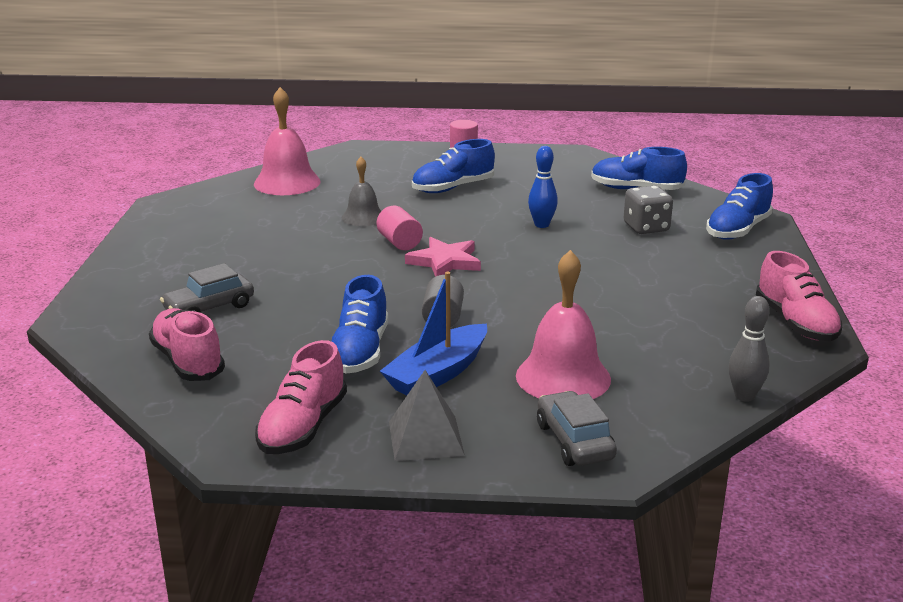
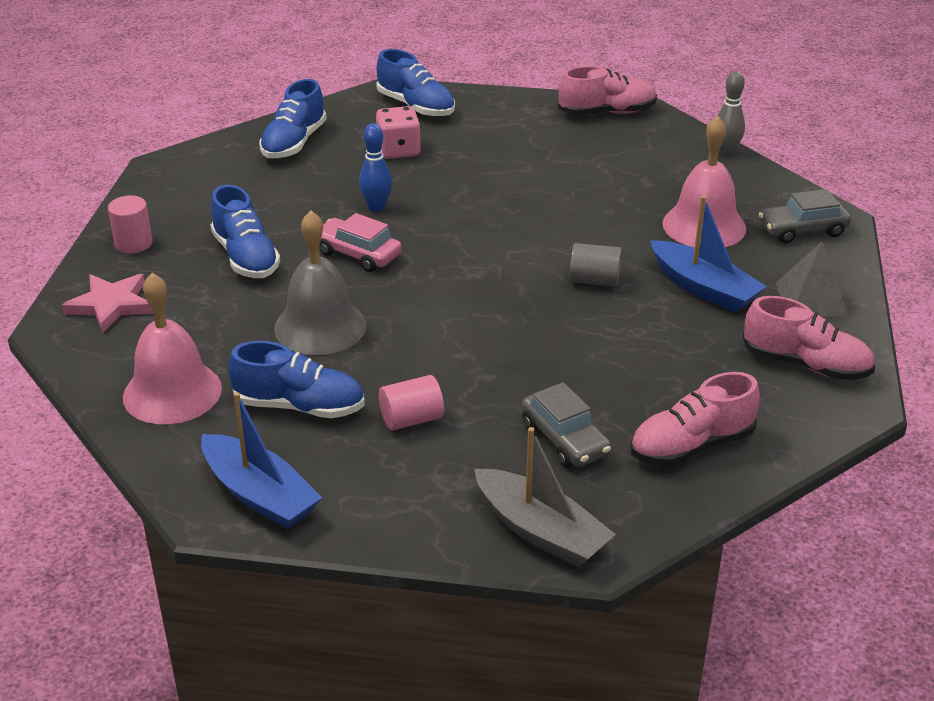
camera: 85 degrees left, 10 degrees up
blue shoe [331,275,388,373] -> blue shoe moved to [228,341,365,418]
grey bell [342,157,381,226] -> grey bell [274,211,366,355], size x1.64
pink cylinder [377,206,423,250] -> pink cylinder moved to [379,375,444,430]
pink star [405,237,481,277] -> pink star moved to [62,274,153,333]
grey dice [624,185,673,234] -> pink dice [376,106,421,159]
none -> blue boat [201,392,322,529]
none -> pink car [319,213,402,272]
none -> grey boat [474,427,616,567]

